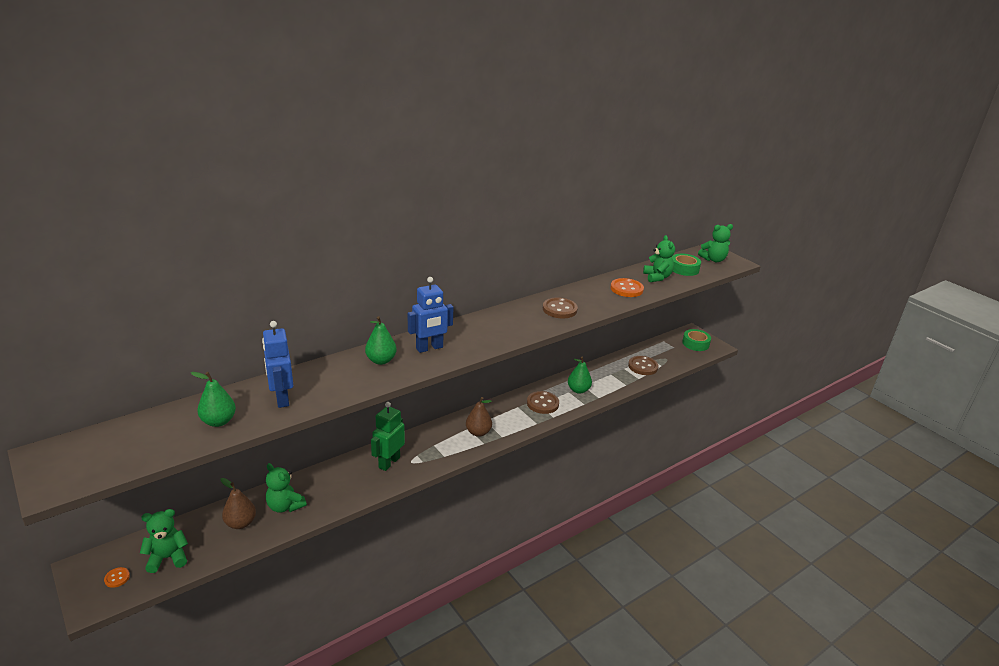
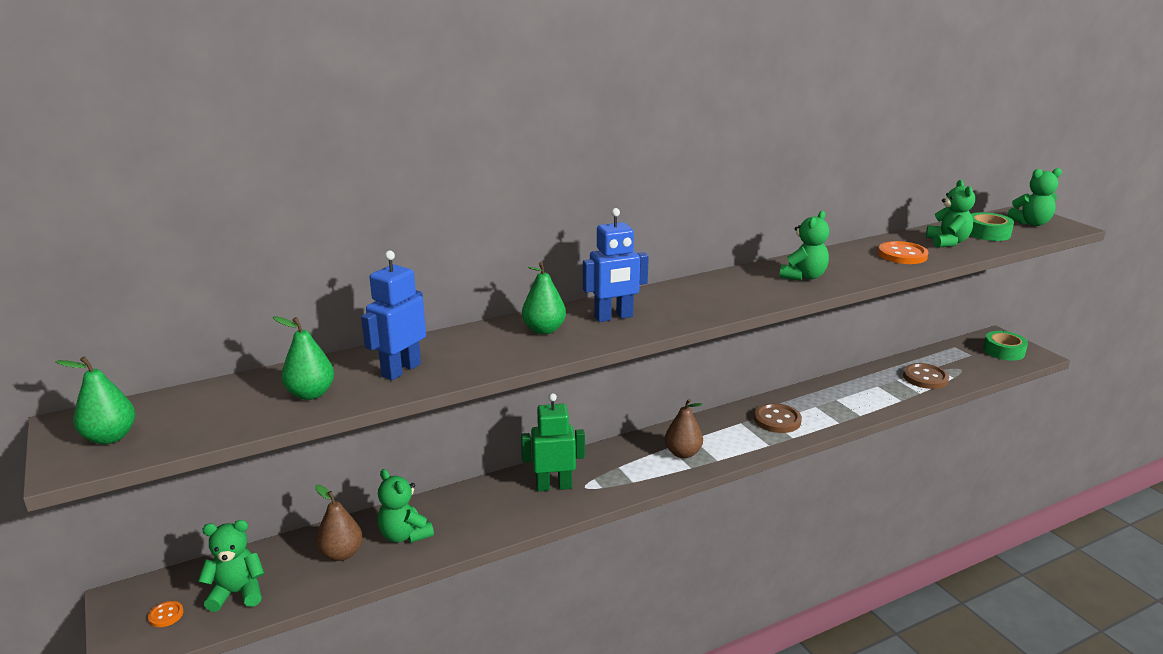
camera: 10 degrees right, 5 degrees down
blue robot [262,321,293,408] -> blue robot turned 45 degrees clockwise [361,250,426,380]
green robot [371,402,405,471] -> green robot turned 45 degrees clockwise [521,393,585,491]
brown button [543,297,578,318] -> green teddy bear [780,211,829,281]
green pear [568,357,592,394] -> green pear moved to [56,356,135,444]

